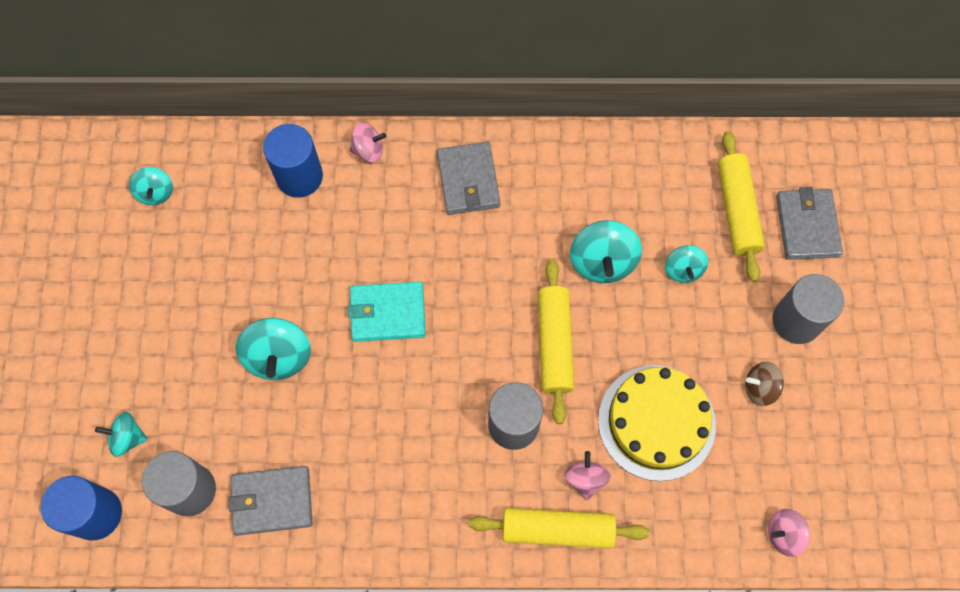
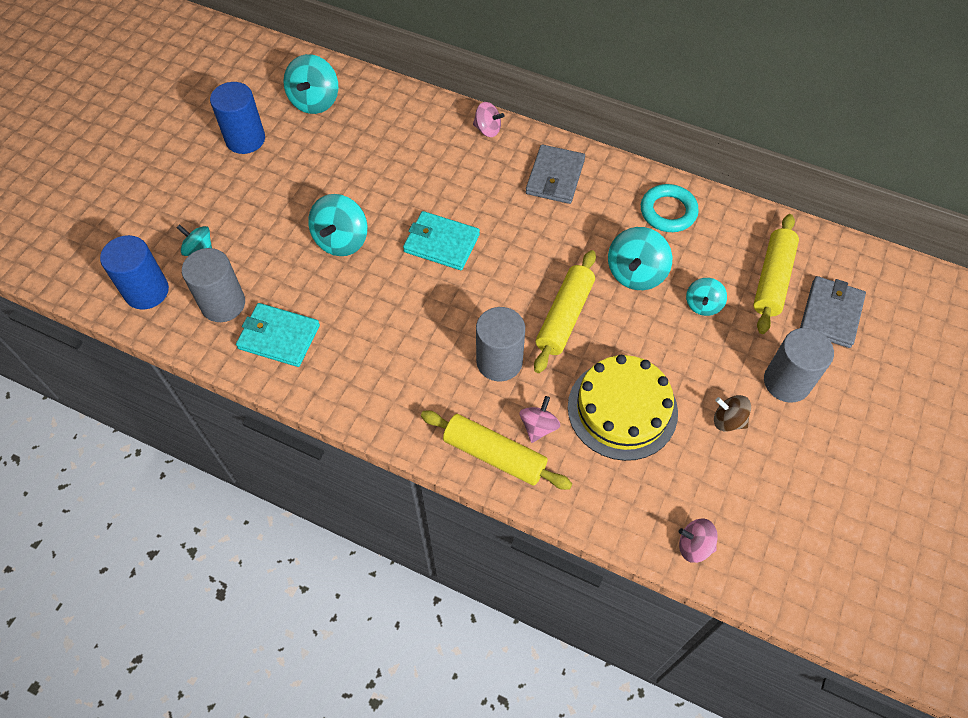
camera: 25 degrees right, 10 degrees down
turquoise spinning top [129,167,173,205] -> turquoise spinning top [283,54,338,114], size x1.65
grey wallet [228,466,313,536] -> turquoise wallet [236,303,320,367]
blue cylinder [263,124,323,198] -> blue cylinder moved to [210,82,265,154]
none -> turquoise ring [641,184,699,232]

